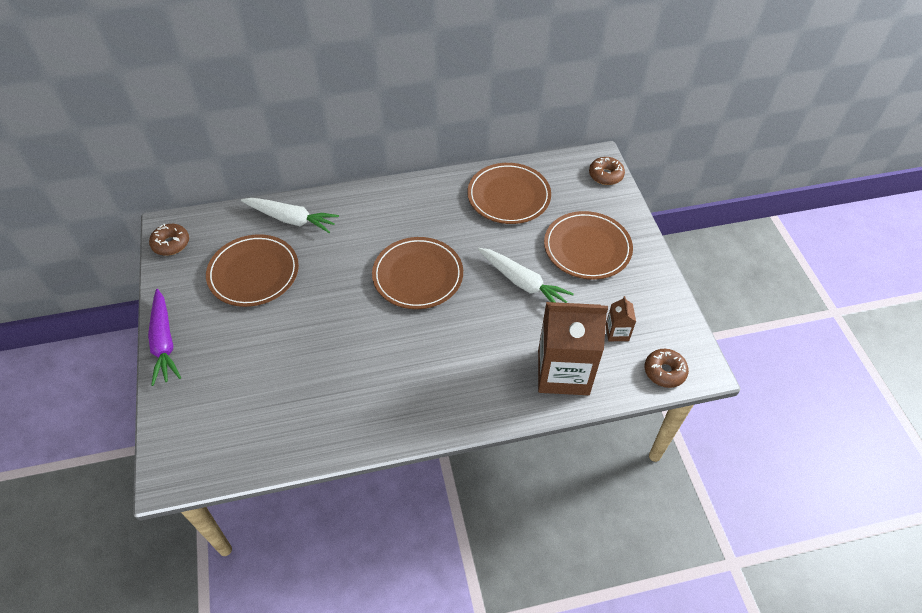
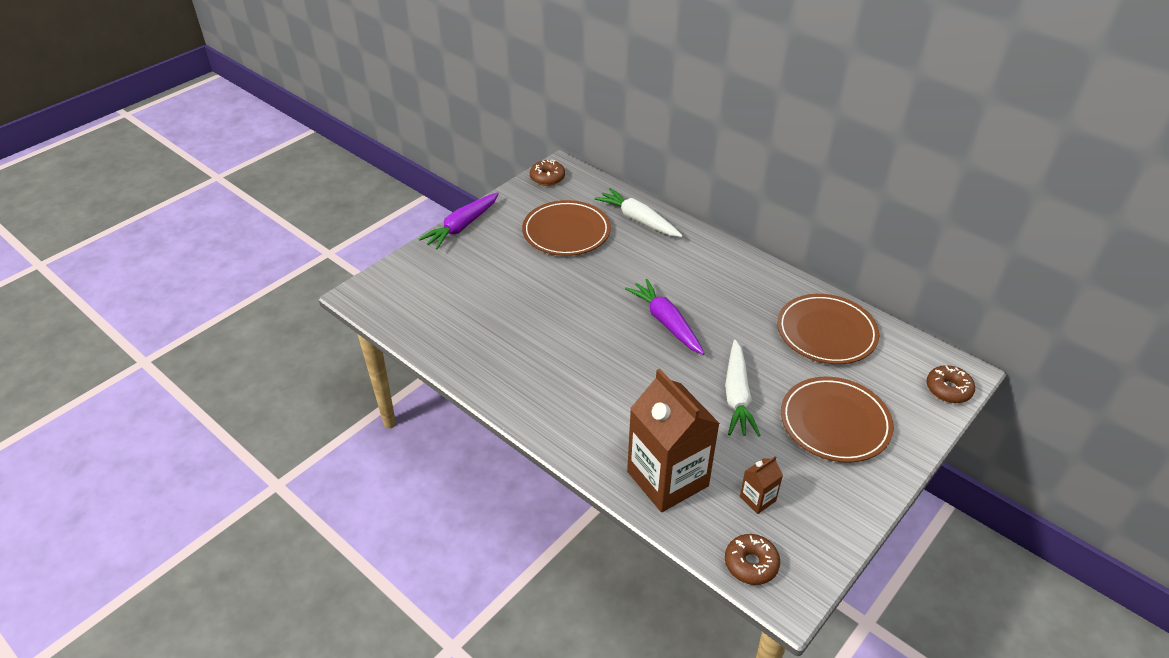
camera: 55 degrees right, 10 degrees down
white carrot [241,198,339,233] -> white carrot turned 150 degrees clockwise [595,188,683,237]
brown plate [372,237,463,309] -> purple carrot [625,279,705,355]

